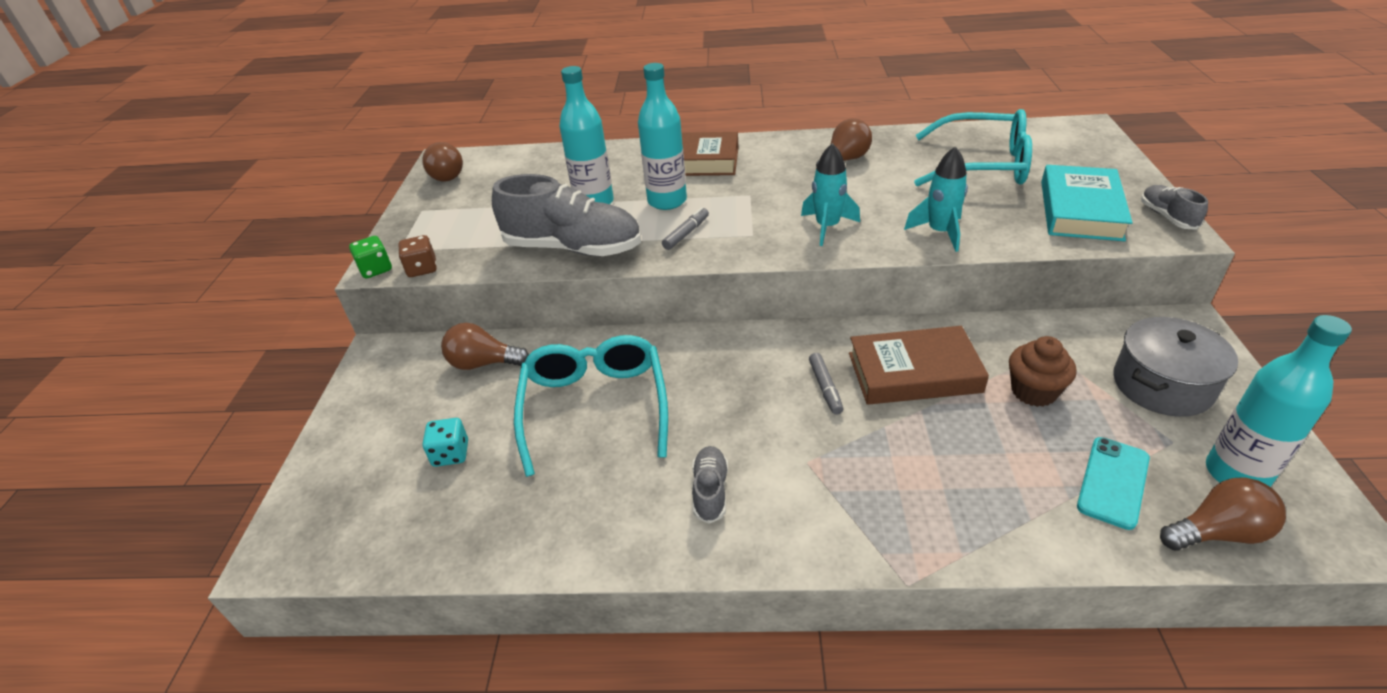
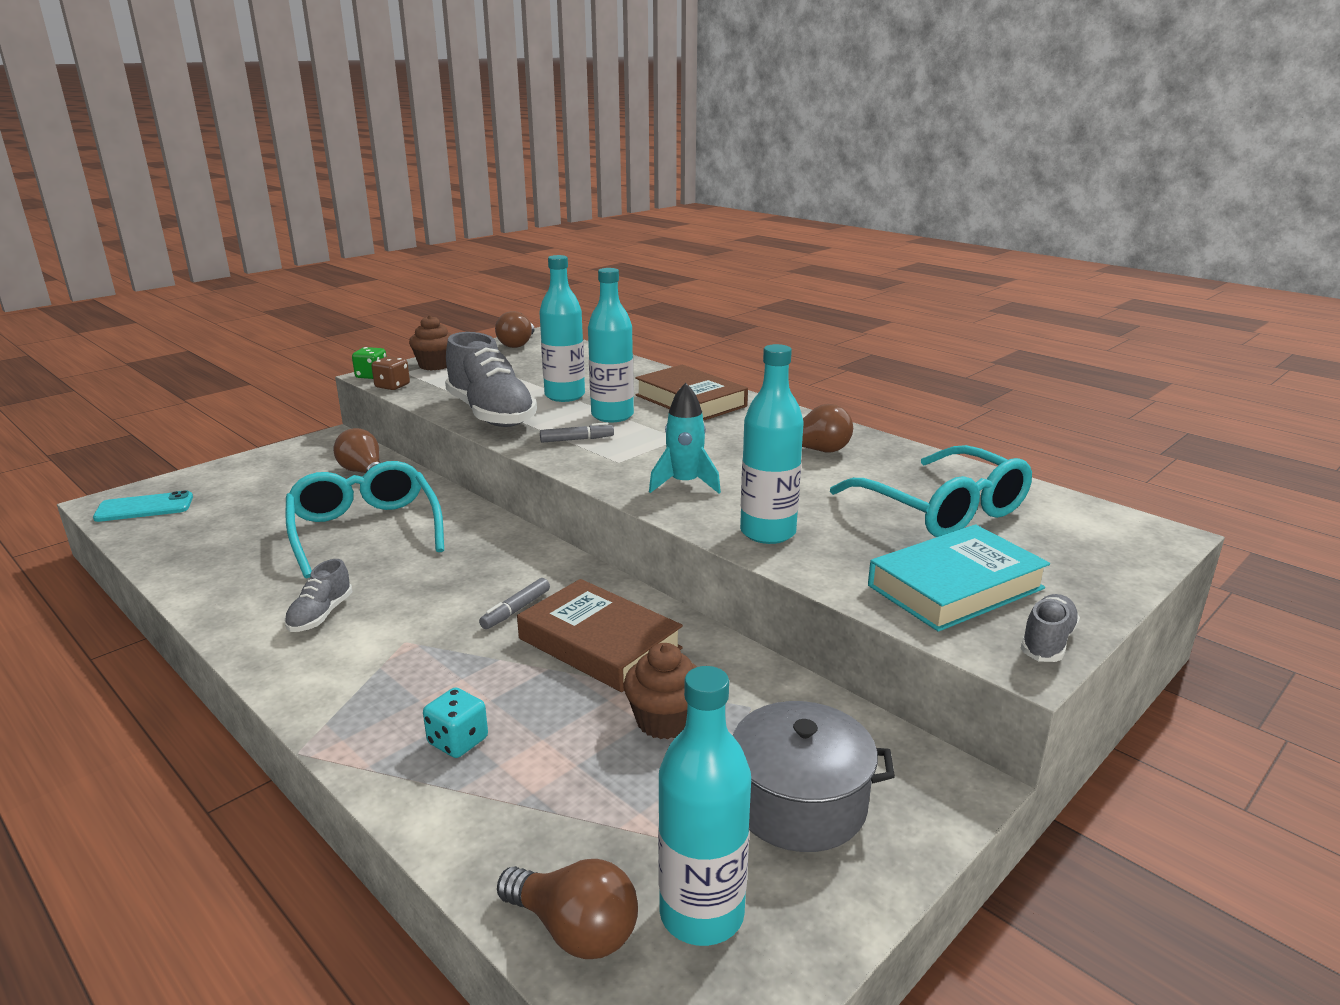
camera: 40 degrees right, 15 degrees down
turquoise dice [423,418,468,467] -> turquoise dice moved to [423,688,488,758]
turquoise glasses [514,335,668,477] -> turquoise glasses turned 60 degrees counterclockwise [286,461,444,578]
grey shoe [692,446,728,524] -> grey shoe turned 150 degrees clockwise [284,559,352,632]
turquoise rocket [904,146,968,252] -> turquoise bottle [740,344,804,544]
turquoise phone [1077,437,1150,530] -> turquoise phone moved to [93,490,193,522]
none -> brown cupcake [409,315,452,370]

